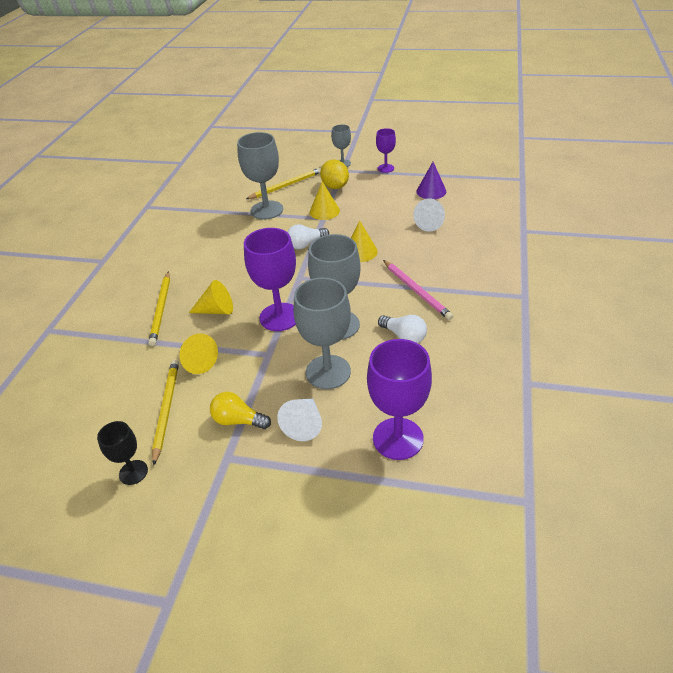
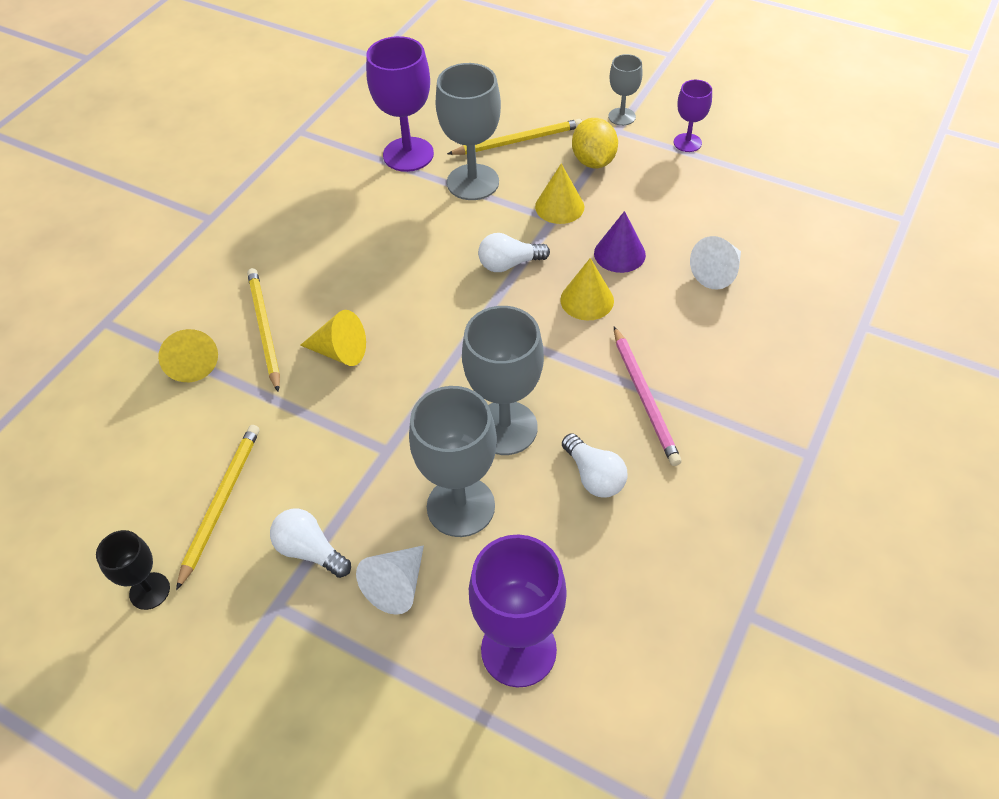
camera: 15 degrees right, 10 degrees up
yellow pencil [148,271,170,346] -> yellow pencil turned 150 degrees clockwise [247,268,280,392]
yellow cone [180,333,218,374] -> yellow cone moved to [158,329,218,382]
yellow light bulb [210,392,271,429] -> white light bulb [270,509,351,578]
purple goblet [244,228,296,331] -> purple goblet moved to [366,36,434,172]
purple cone [416,162,446,199] -> purple cone moved to [594,211,646,273]

